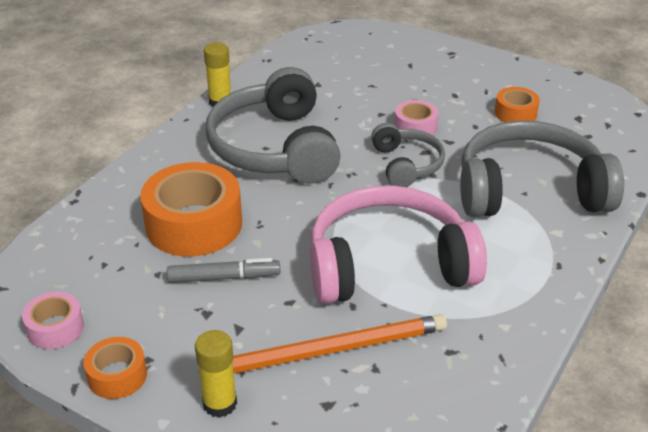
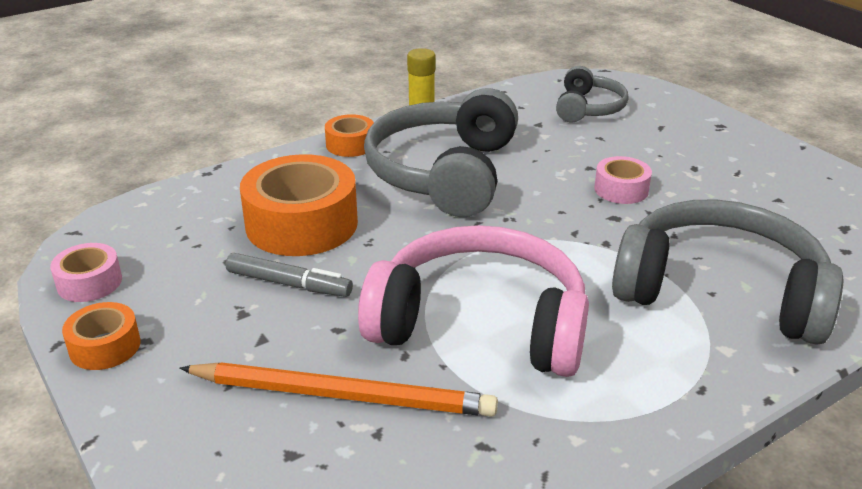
camera: 25 degrees right, 5 degrees down
yellow glue stick [195,330,237,418] -> none
grey headphones [371,123,445,187] -> grey headphones moved to [556,66,628,122]
orange tape [495,87,540,122] -> orange tape moved to [325,114,374,157]

